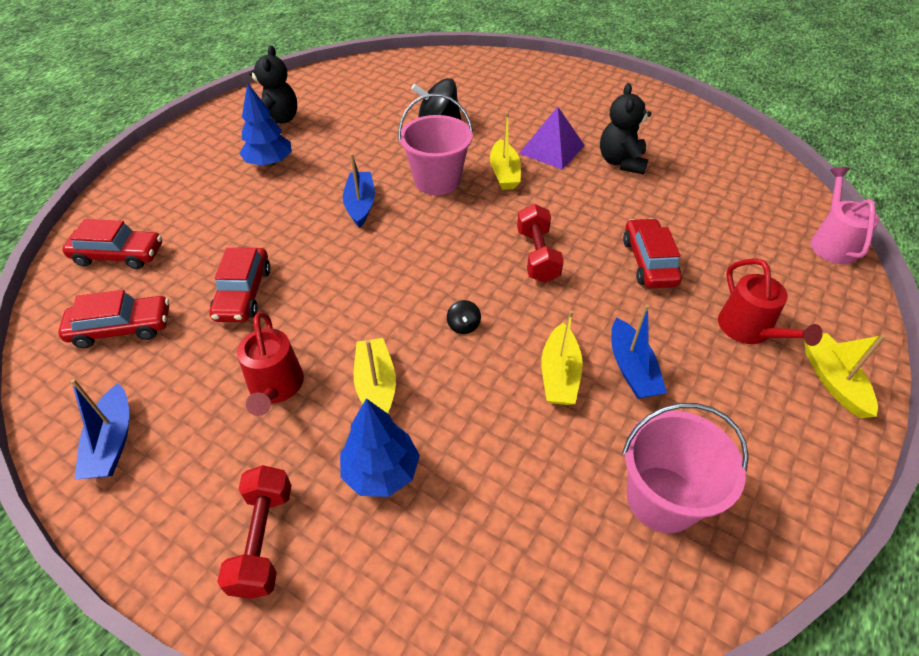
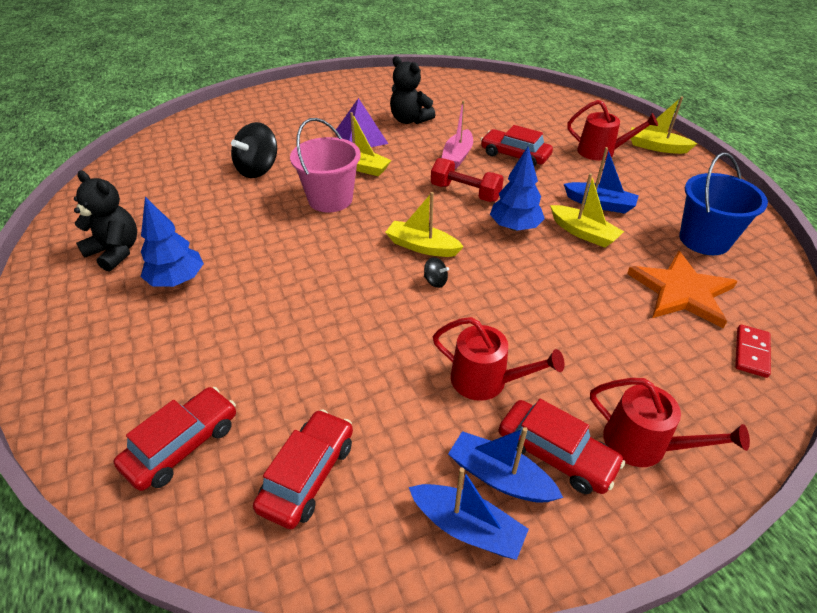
camera: 55 degrees left, 5 degrees down
red car [209,248,271,322] -> red car moved to [499,399,625,494]
red dumbbell [217,465,292,599] -> red watering can [590,378,750,467]
blue tree [340,398,420,497] -> blue tree moved to [490,147,545,231]
blue boat [343,153,375,228] -> blue boat moved to [448,427,563,503]
yellow boat [354,338,396,413] -> yellow boat moved to [385,192,464,257]
black spinning top [447,300,481,334] -> black spinning top moved to [424,257,449,288]
pink bucket [622,403,749,533] -> blue bucket [679,152,768,255]
pink watering can [810,167,879,264] -> none
none -> pink boat [442,100,473,169]
none -> orange star [627,251,737,328]
none -> red domino [735,325,771,378]

